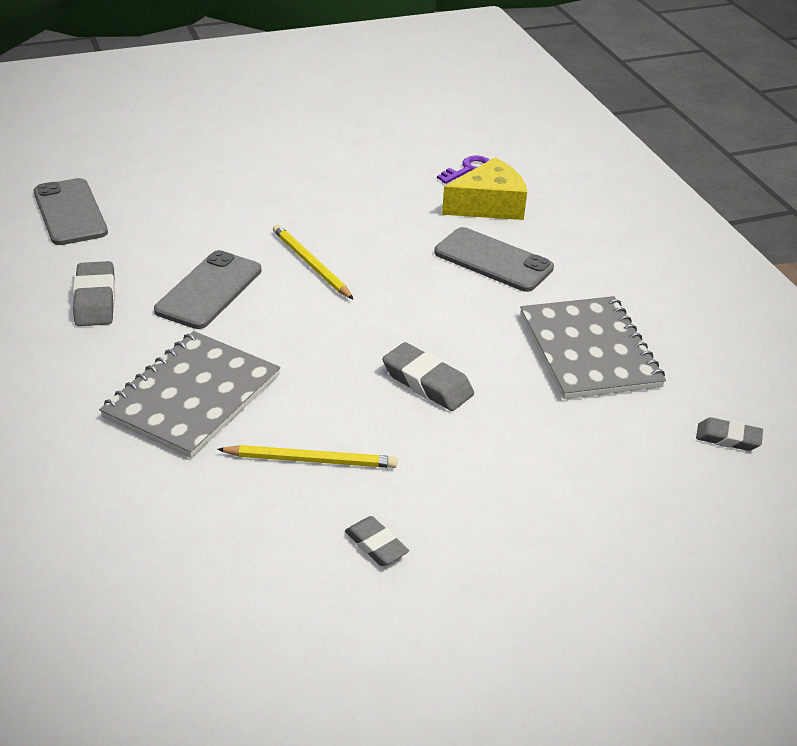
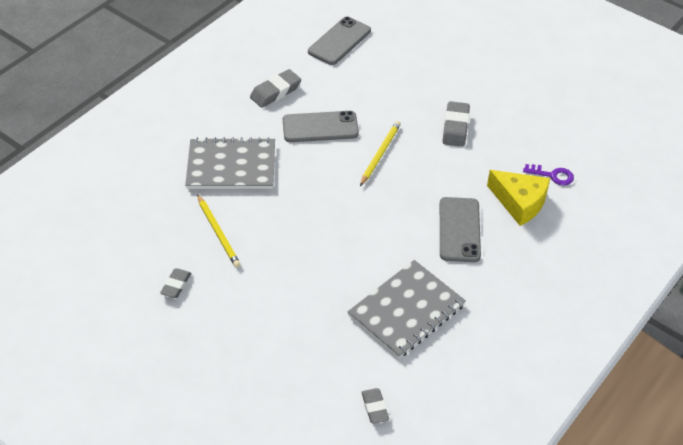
camera: 60 degrees right, 10 degrees up
grey eraser [382,342,474,411] -> grey eraser moved to [443,101,470,147]

